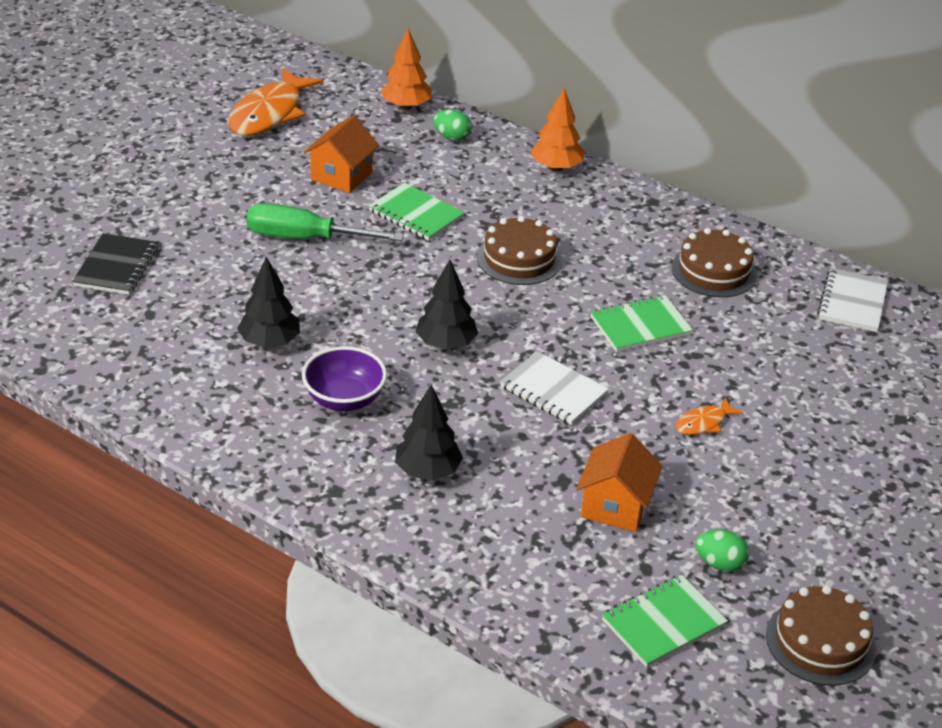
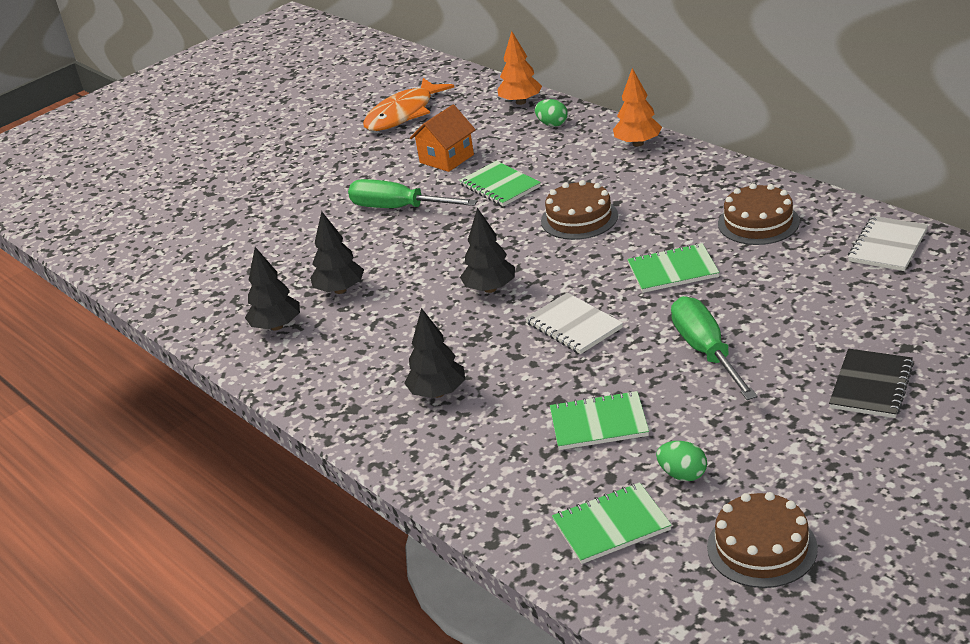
camera: 20 degrees right, 5 degrees down
black notebook [72,233,158,295] -> black notebook moved to [829,349,914,418]
purple bowl [302,346,387,411] -> none
orange house [576,433,662,532] -> green notebook [550,391,649,450]
orange fish [676,398,743,435] -> green screwdriver [671,296,758,400]
none -> black tree [245,247,300,330]

